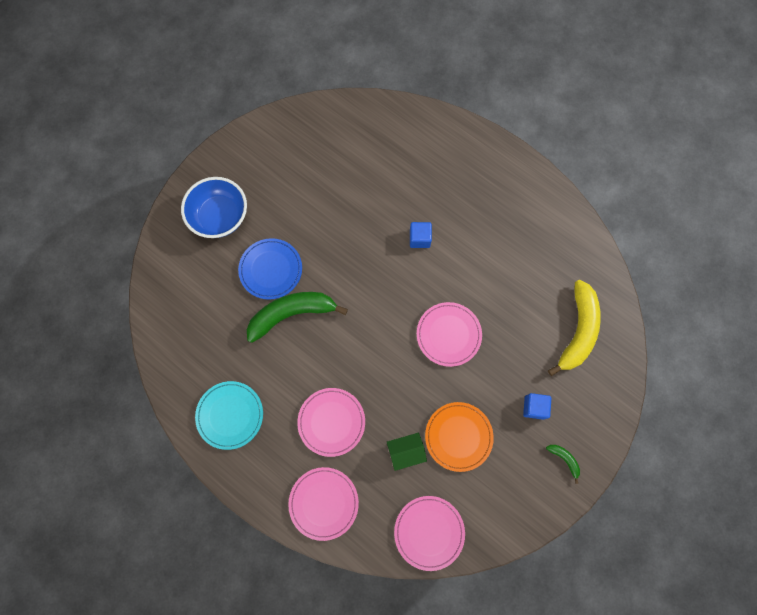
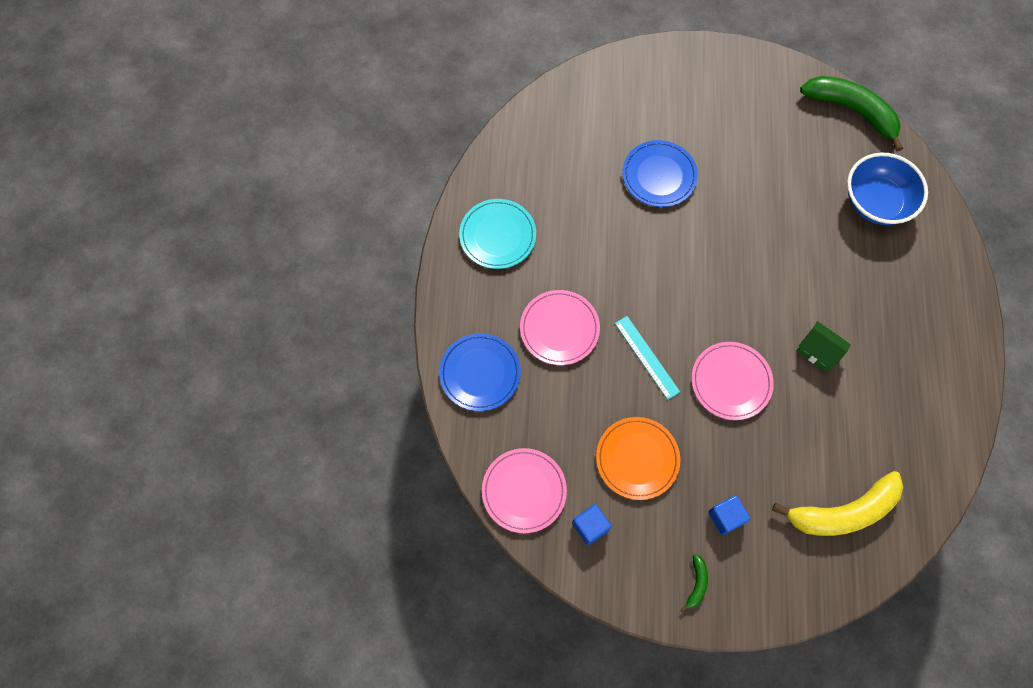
camera: 55 degrees right, 5 degrees down
blue bowl [181,177,247,238] -> blue bowl moved to [847,153,928,225]
green banana [247,292,348,343] -> green banana moved to [800,76,903,152]
pink plate [288,467,359,541] -> blue plate [439,333,521,411]
green house [387,433,427,471] -> green house moved to [797,321,851,372]
blue cube [410,222,432,248] -> blue cube moved to [572,504,612,545]
none -> turquoise ruler [615,316,680,400]

